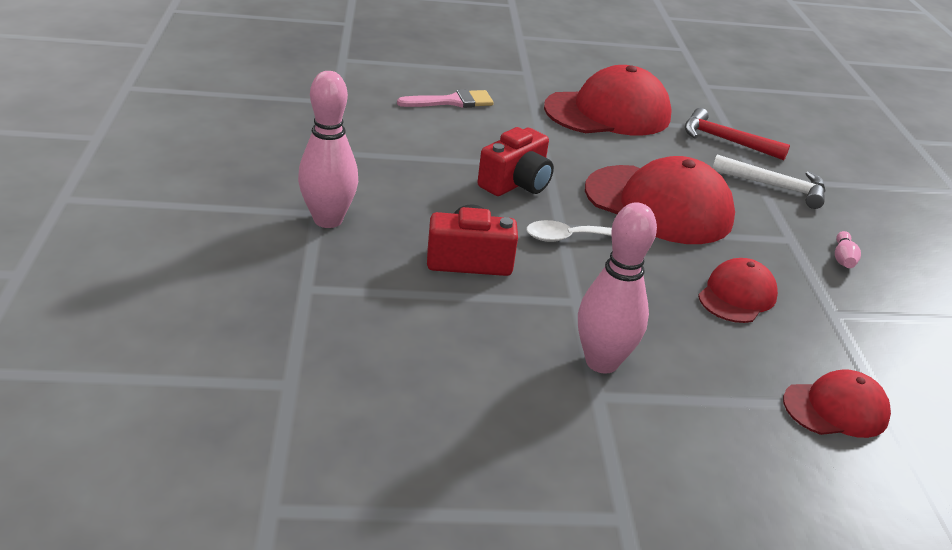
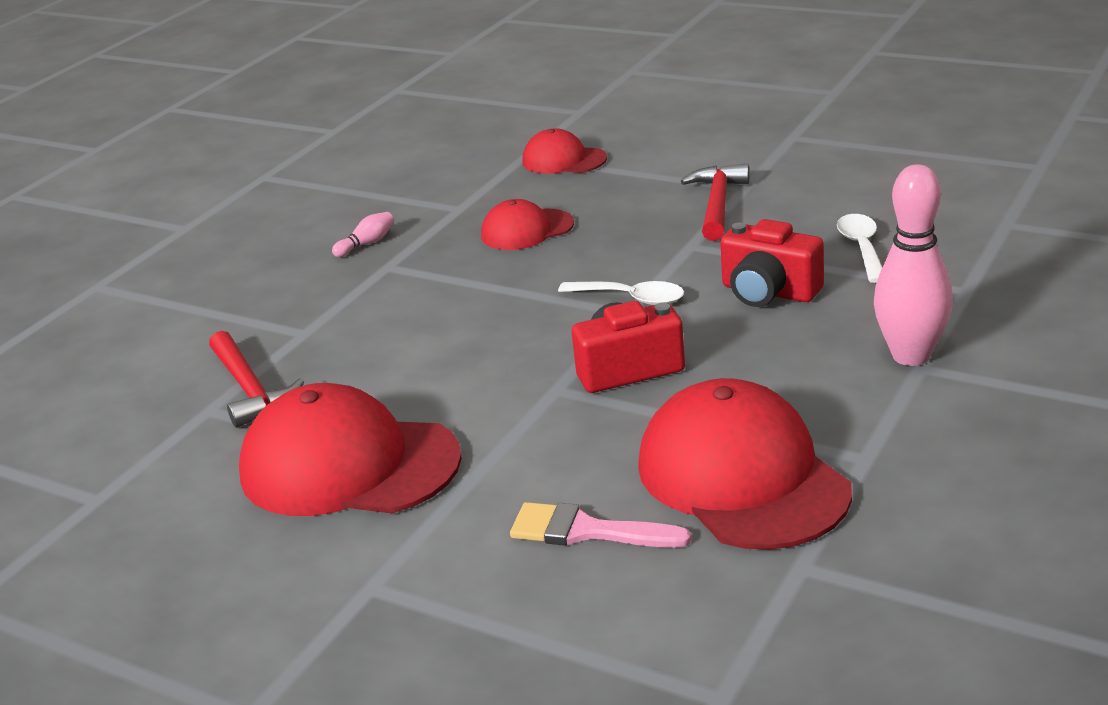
camera: 140 degrees left, 5 degrees down
pink bowling pin [578,202,657,374] -> red hammer [681,164,749,241]
red cap [585,156,735,244] -> red cap moved to [638,378,852,550]
white hammer [713,155,825,209] -> none
none -> white spoon [837,214,882,283]

